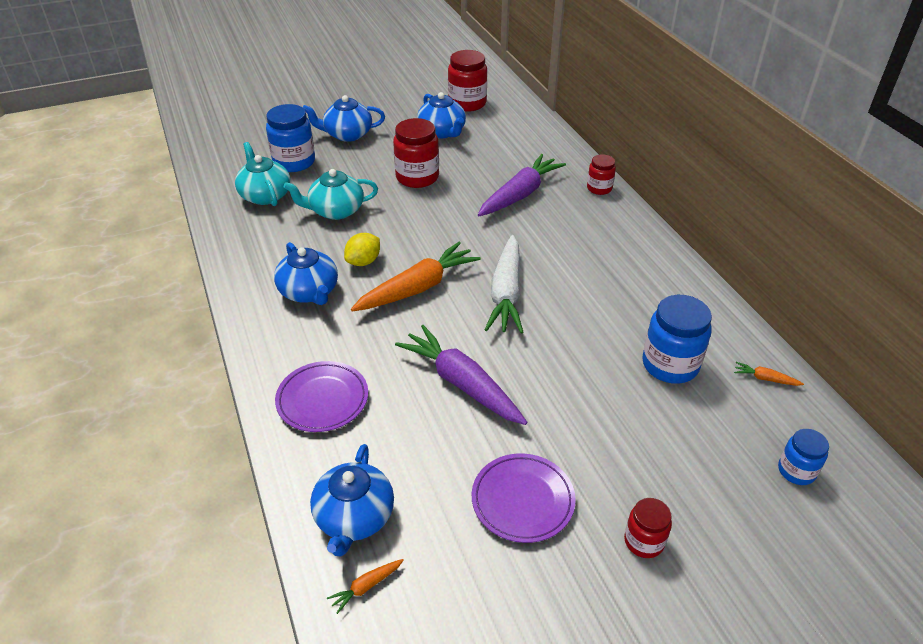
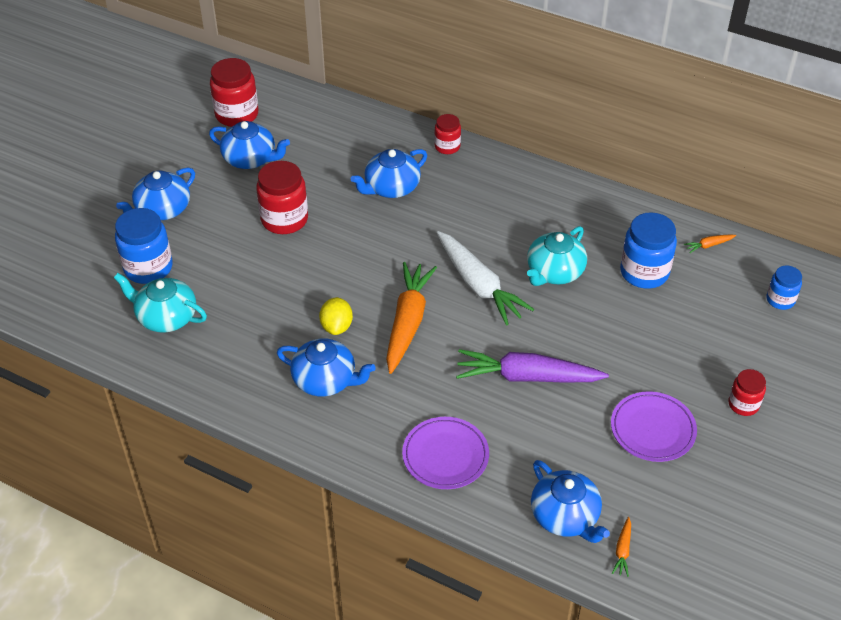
camera: 40 degrees left, 5 degrees up
turquoise teapot [284,169,378,220] -> turquoise teapot moved to [527,226,587,286]
purple carrot [478,154,566,216] -> blue teapot [351,149,427,198]

